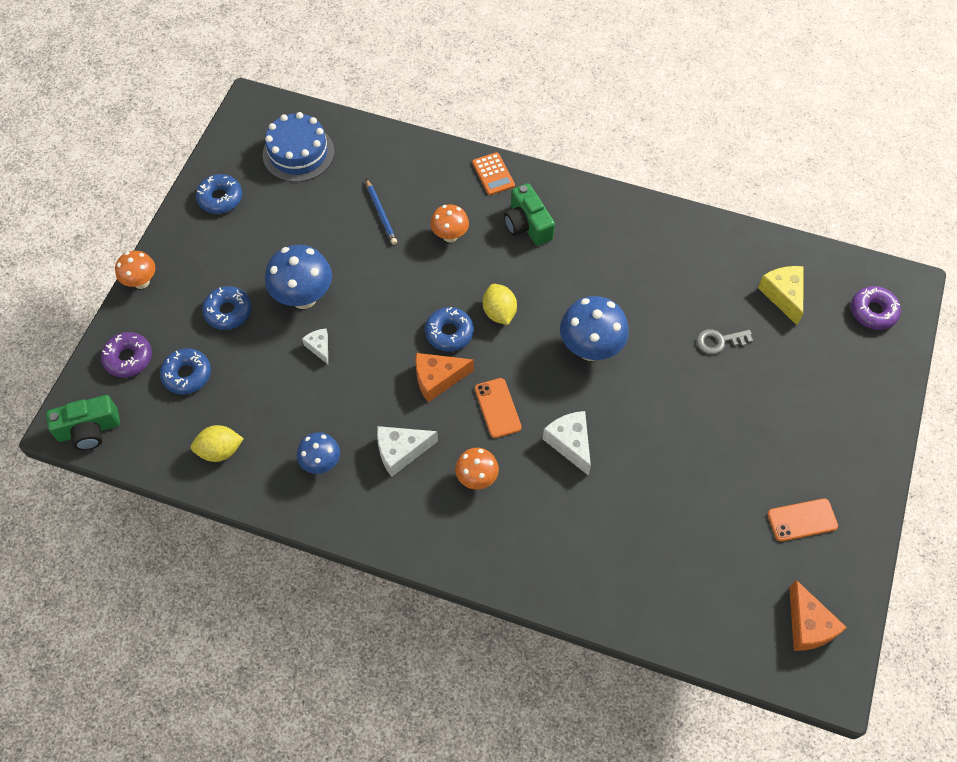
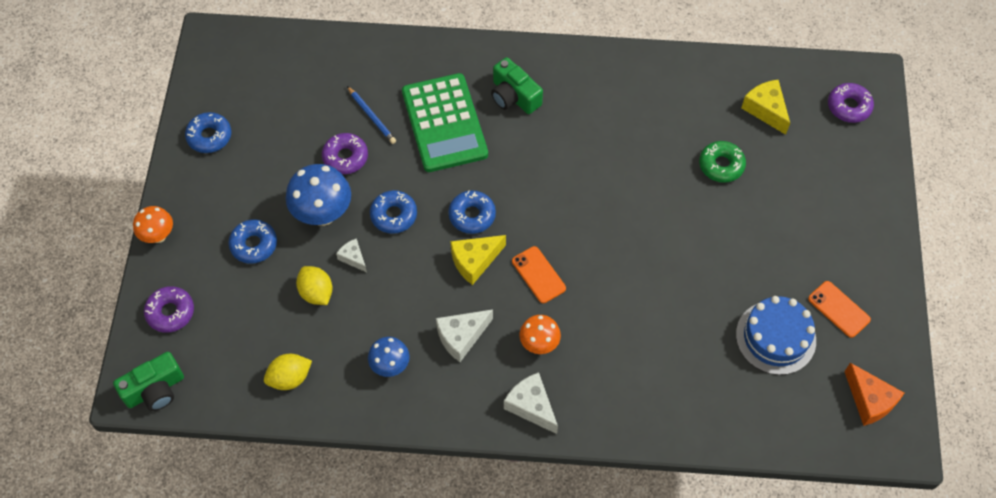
camera: 15 degrees left, 0 degrees up
blue donut [160,348,211,394] -> blue donut moved to [370,190,417,234]
blue cake [263,112,334,182] -> blue cake moved to [736,296,816,375]
orange cheese [415,353,474,402] -> yellow cheese [450,235,506,285]
orange mushroom [430,204,469,243] -> green calculator [402,73,488,172]
orange calculator [472,152,515,195] -> none
yellow lemon [483,284,517,325] -> yellow lemon moved to [296,266,333,305]
white cheese [543,411,591,476] -> white cheese moved to [504,372,558,434]
blue mushroom [560,296,629,361] -> none
grey key [697,329,753,354] -> green donut [699,141,746,183]
orange phone [768,498,838,541] -> orange phone turned 75 degrees clockwise [808,281,871,338]
none -> purple donut [322,133,368,174]

